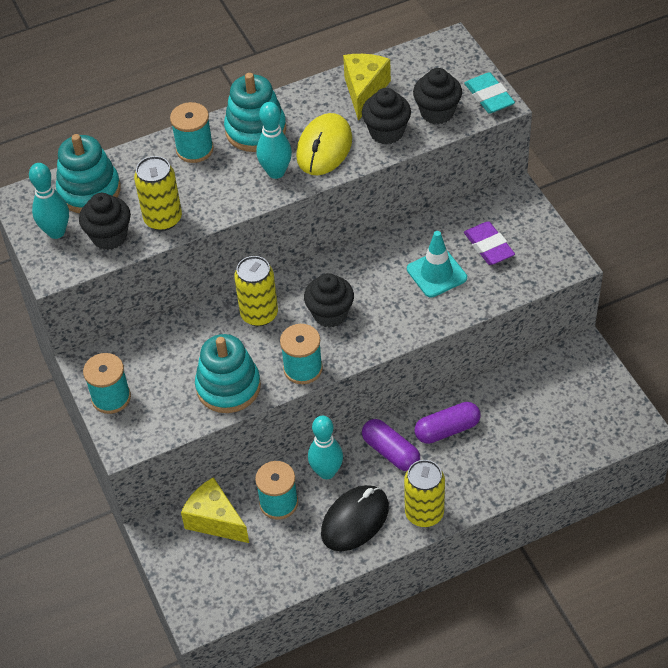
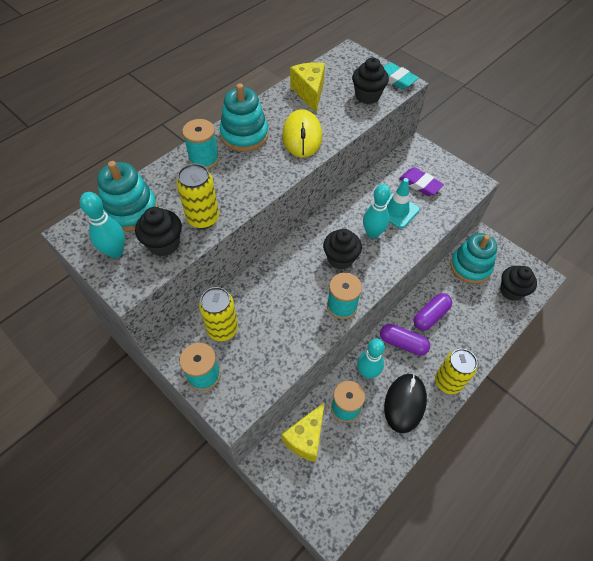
camera: 25 degrees left, 5 degrees up
yellow cheese [181,477,249,543] -> yellow cheese turned 75 degrees counterclockwise [282,402,325,462]
turquoise stacking toy [195,334,261,413] -> turquoise stacking toy moved to [450,233,497,284]
yellow can [234,256,278,326] -> yellow can moved to [199,287,238,341]
turquoise bowling pin [256,102,292,179] -> turquoise bowling pin moved to [363,184,391,239]
black cupcake [362,88,411,144] -> black cupcake moved to [500,266,537,301]

